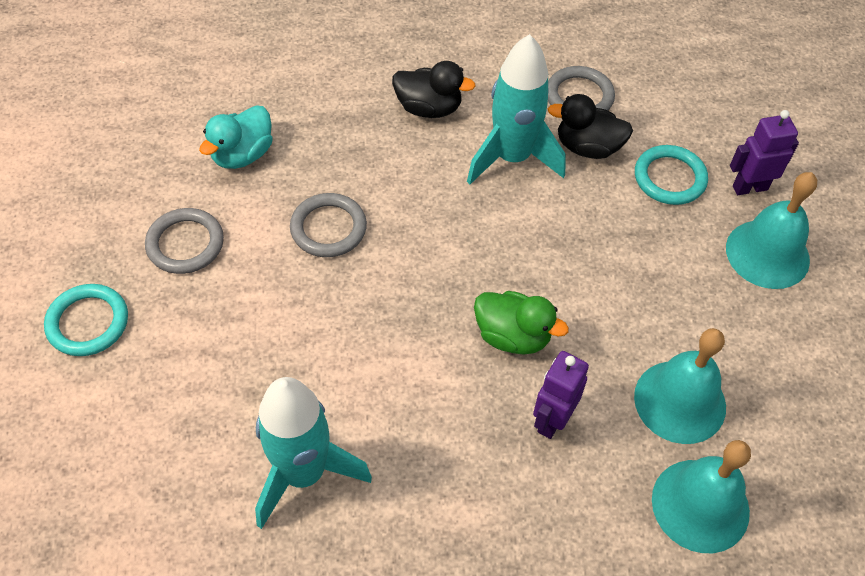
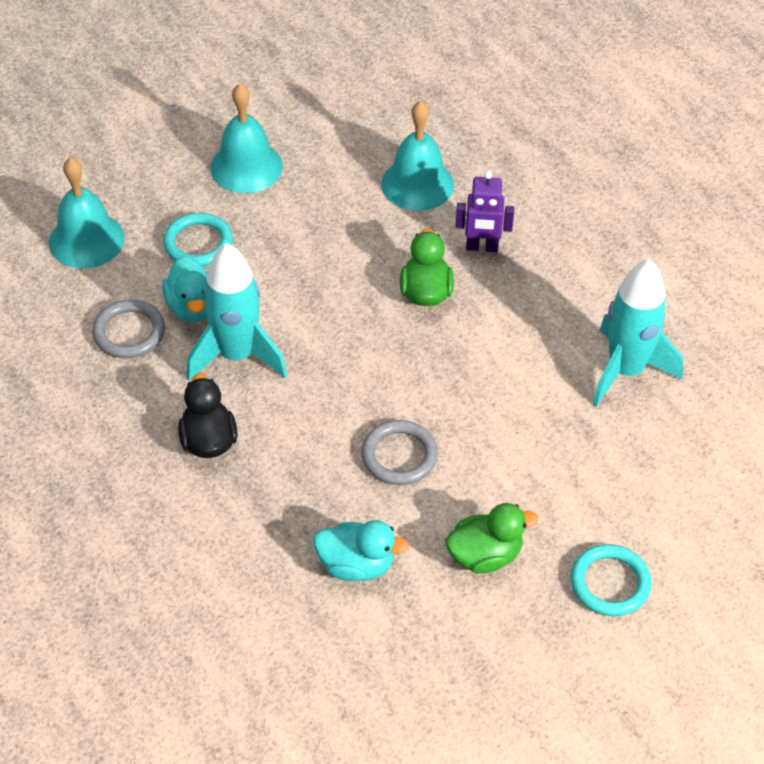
camera: 115 degrees left, 5 degrees down
grey ring [145,208,224,274] -> green duck [445,503,538,573]
black duck [548,94,633,159] -> turquoise duck [162,255,207,322]
turquoise bell [652,440,751,553] -> turquoise bell moved to [49,157,125,268]
purple robot [730,110,799,195] -> none

